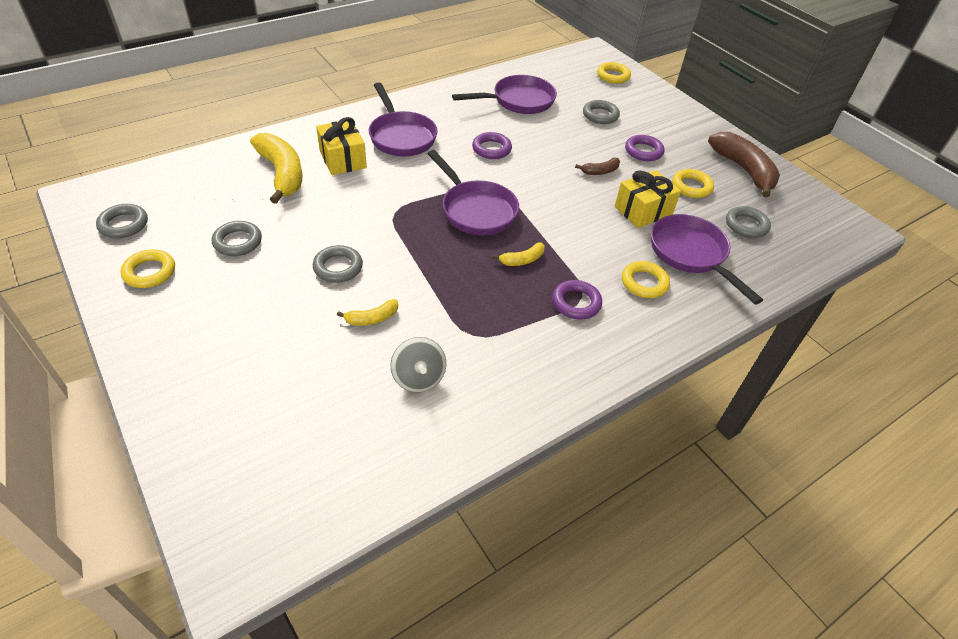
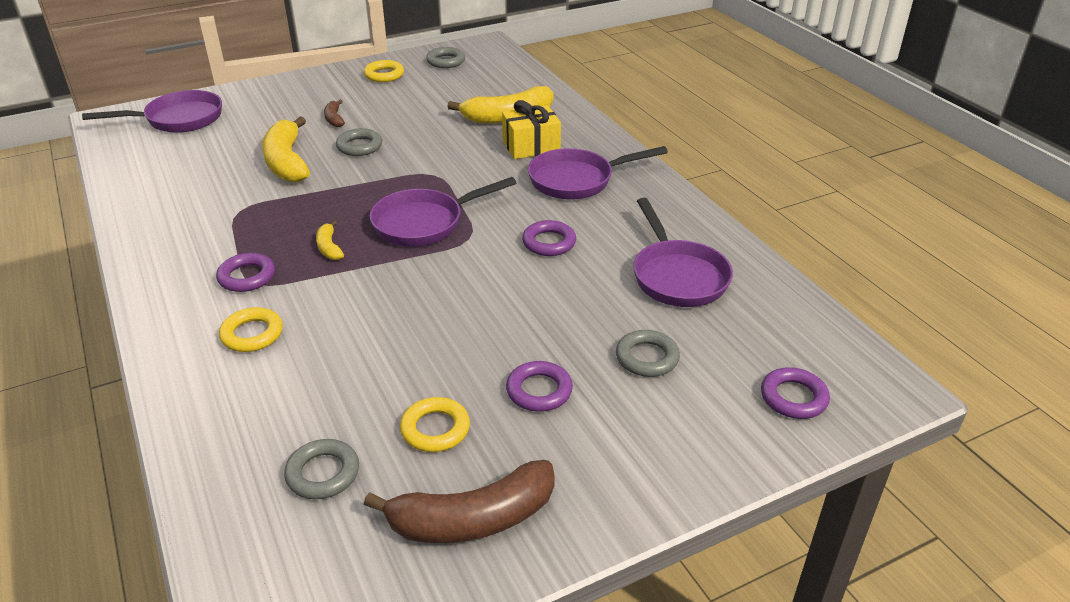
camera: 100 degrees right, 10 degrees down
grey ring [212,221,262,256] -> none
yellow banana [337,299,398,326] -> yellow banana [262,116,310,182], size x2.11
grey spinning top [391,337,446,392] -> none
brown banana [575,158,620,175] -> brown banana moved to [324,100,345,127]
yellow ring [597,62,631,84] -> purple ring [761,367,830,419]
yellow gift [615,170,681,228] -> none
purple pan [651,214,763,304] -> purple pan moved to [82,90,222,133]

